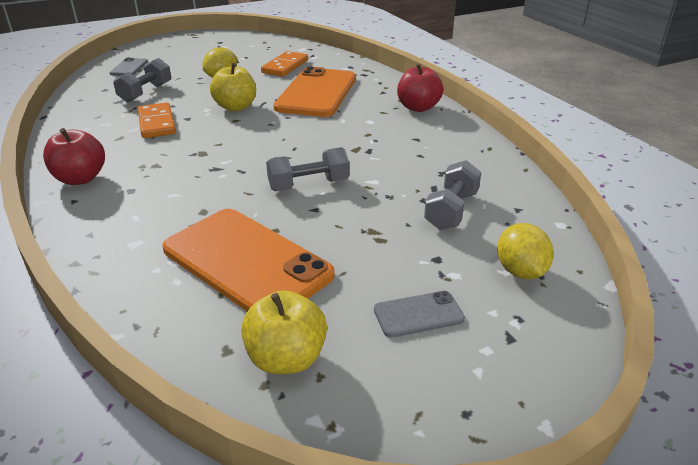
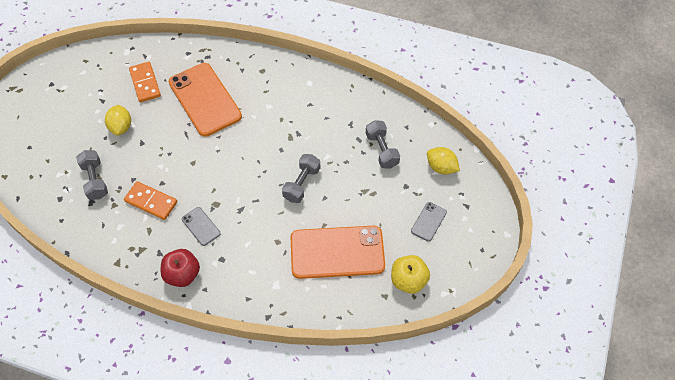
camera: 45 degrees left, 25 degrees up
grey phone [109,58,148,76] -> grey phone moved to [182,207,221,246]
yellow apple [210,63,256,111] -> none
red apple [397,63,443,112] -> none

